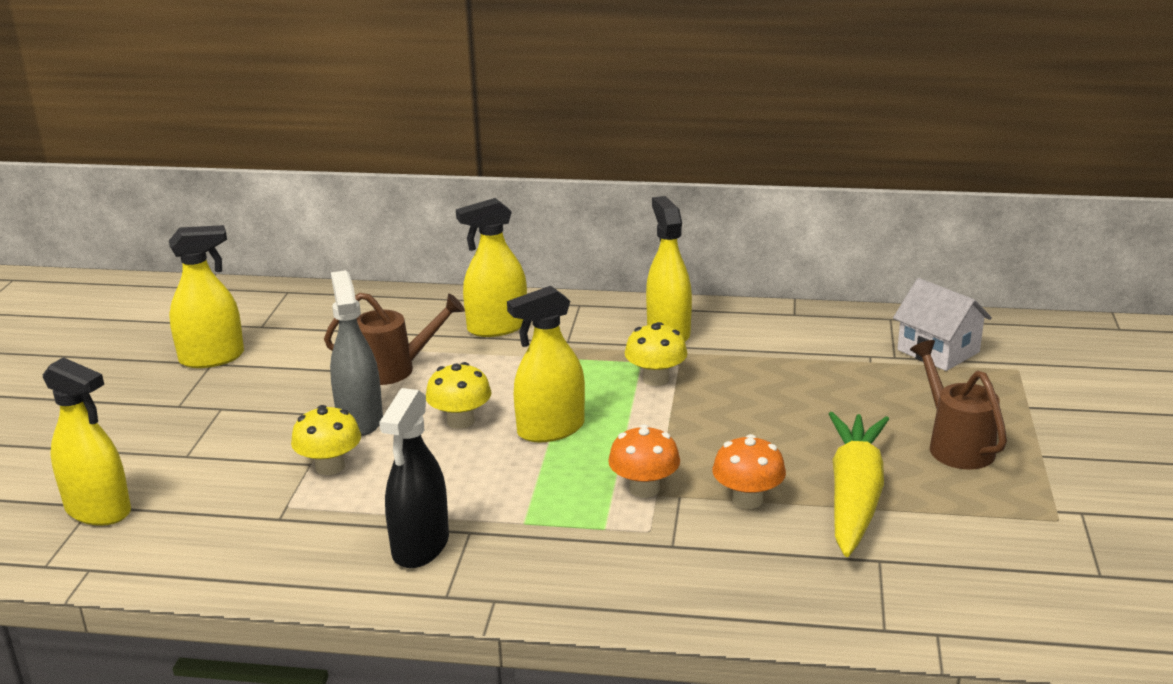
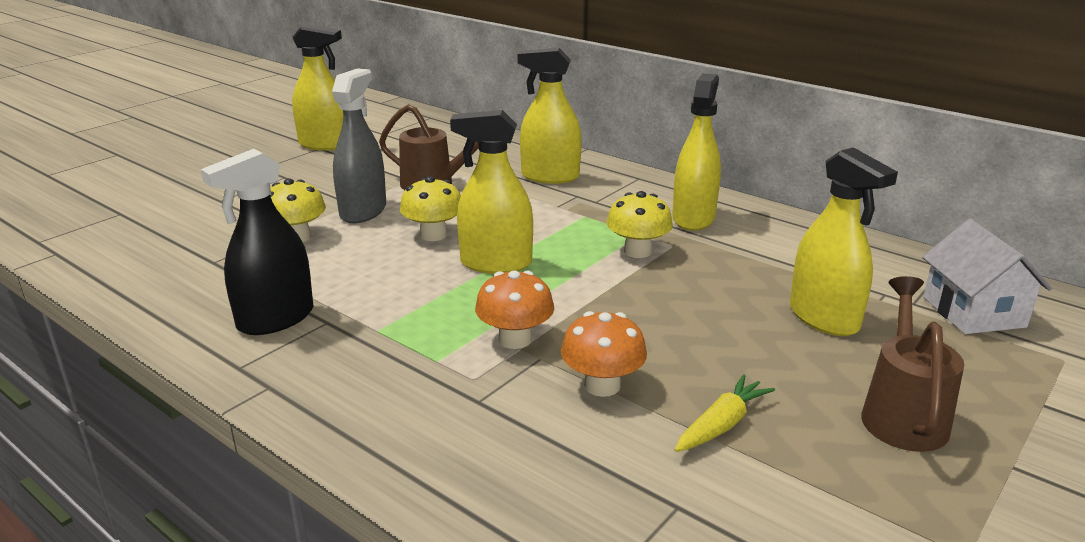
camera: 30 degrees right, 0 degrees up
yellow spray bottle [43,357,131,526] -> yellow spray bottle moved to [790,147,898,336]
yellow carrot [829,412,889,557] -> yellow carrot [674,374,775,452], size x0.49

